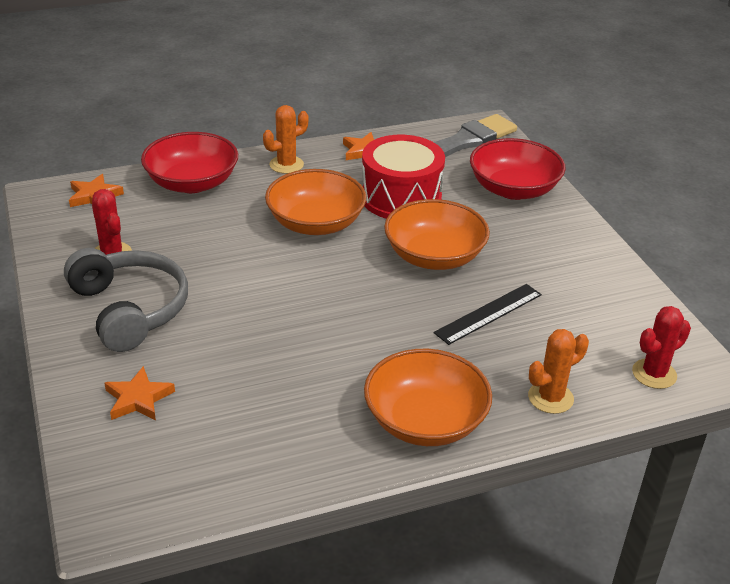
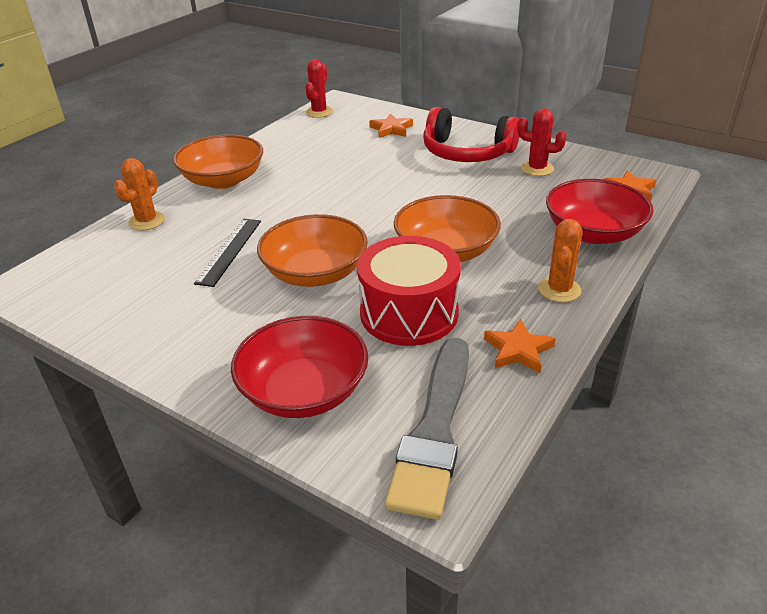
camera: 145 degrees right, 0 degrees up
grey headphones [64,248,188,352] -> red headphones [423,107,520,162]
red cactus [632,306,691,389] -> red cactus moved to [305,59,333,118]

